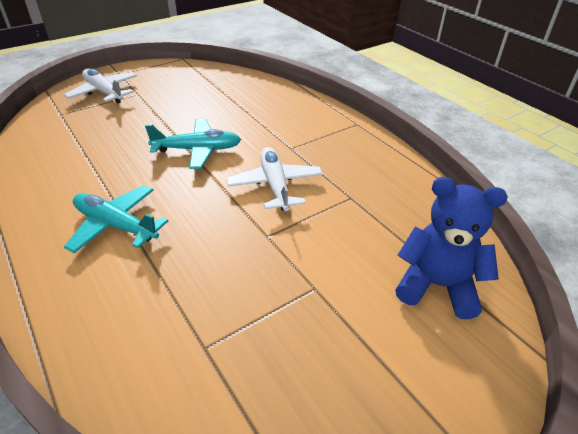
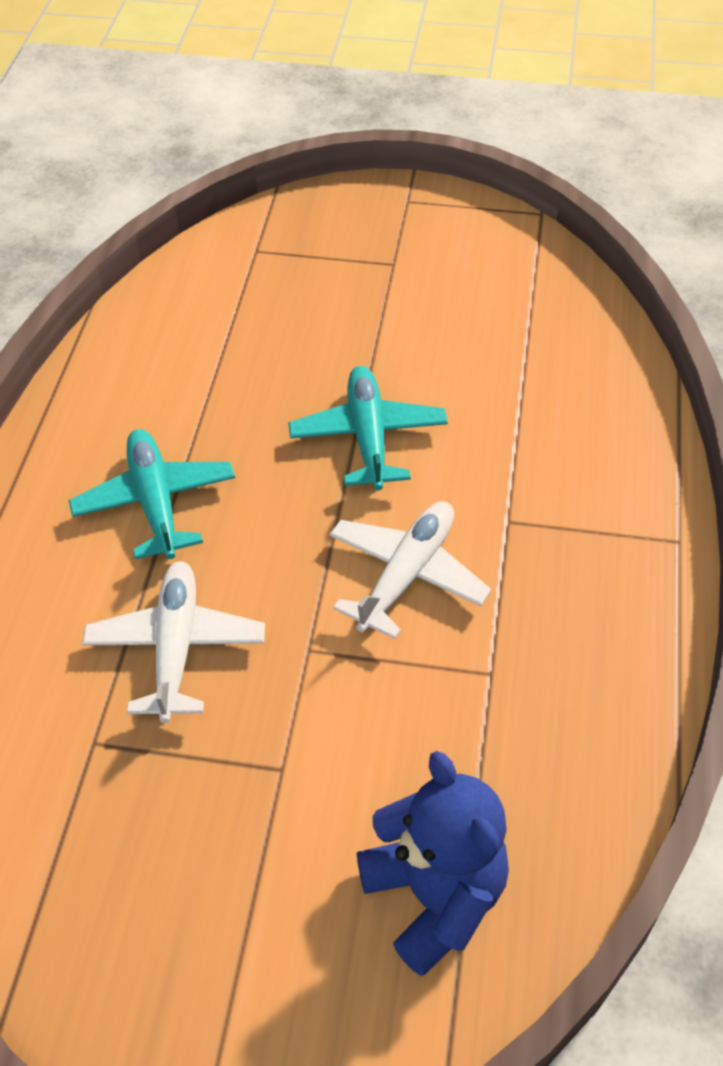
camera: 45 degrees right, 10 degrees up
white plane [64,69,137,104] -> white plane moved to [82,561,265,723]
turquoise plane [145,119,241,169] -> turquoise plane turned 135 degrees counterclockwise [288,366,448,490]

